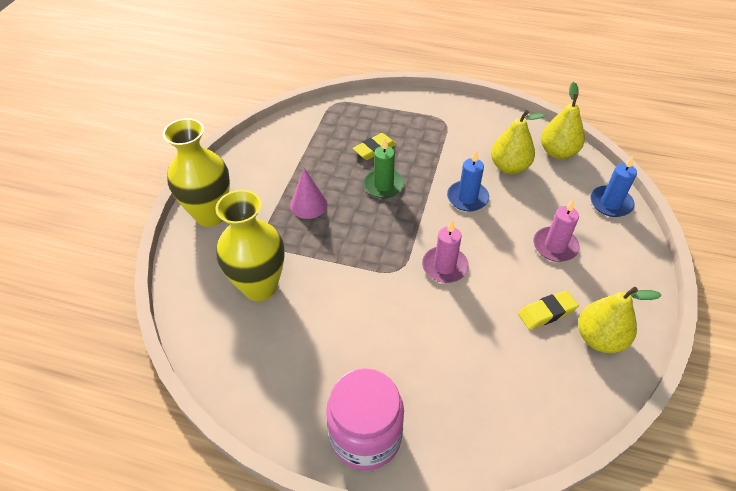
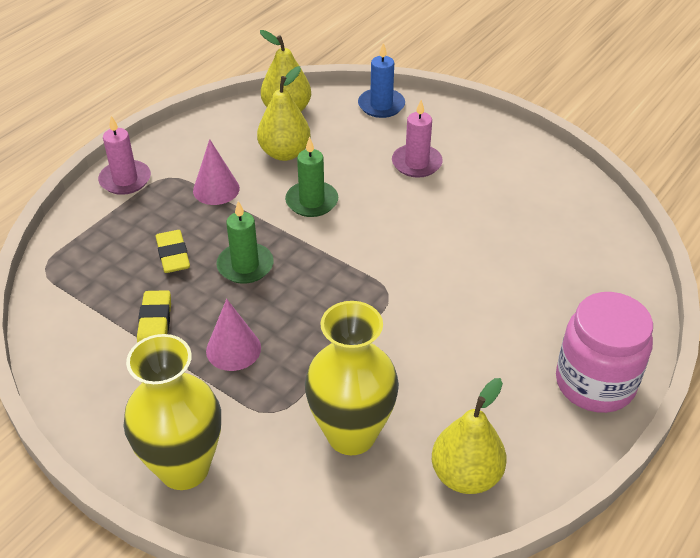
camera: 70 degrees left, 5 degrees down
pink candle [422,221,469,283] -> pink candle moved to [98,116,151,195]
blue candle [447,150,489,211] -> green candle [285,137,338,217]
yellow eraser [518,291,579,330] -> yellow eraser moved to [137,290,171,343]
yellow pear [578,287,662,353] -> yellow pear moved to [432,378,507,494]
none -> pink cone [193,139,240,205]

